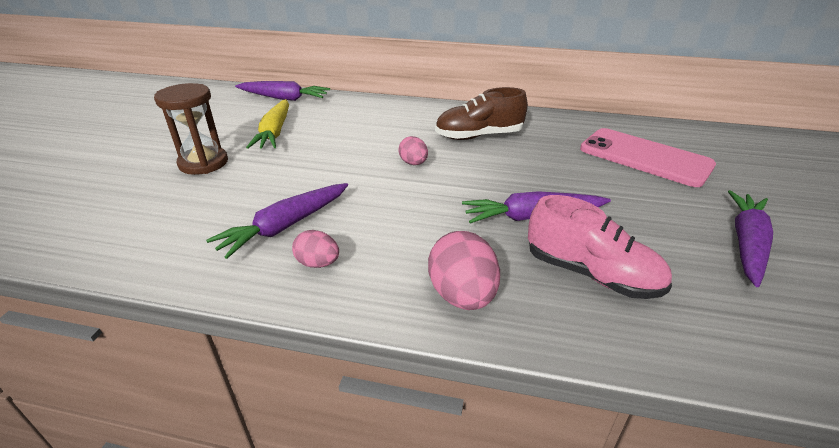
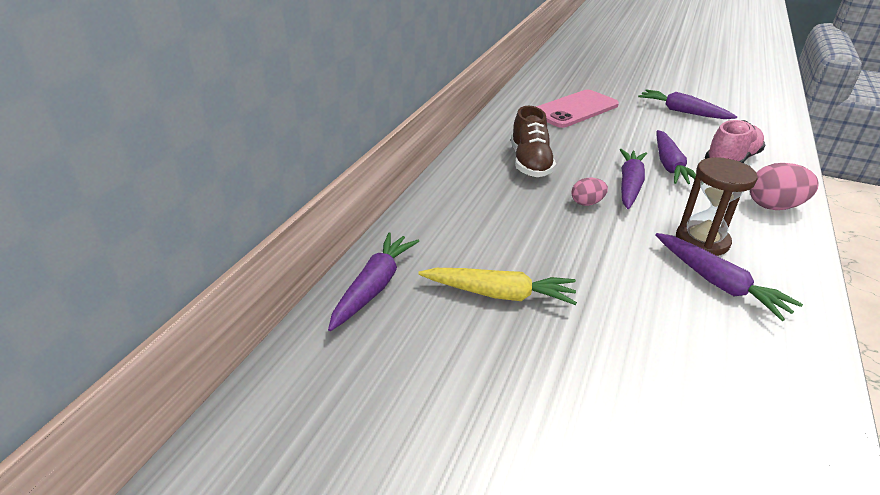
camera: 80 degrees left, 0 degrees up
brown hourglass [154,83,228,175] -> brown hourglass moved to [676,157,758,256]
pink egg [292,230,339,268] -> none
none -> purple carrot [620,149,647,209]

